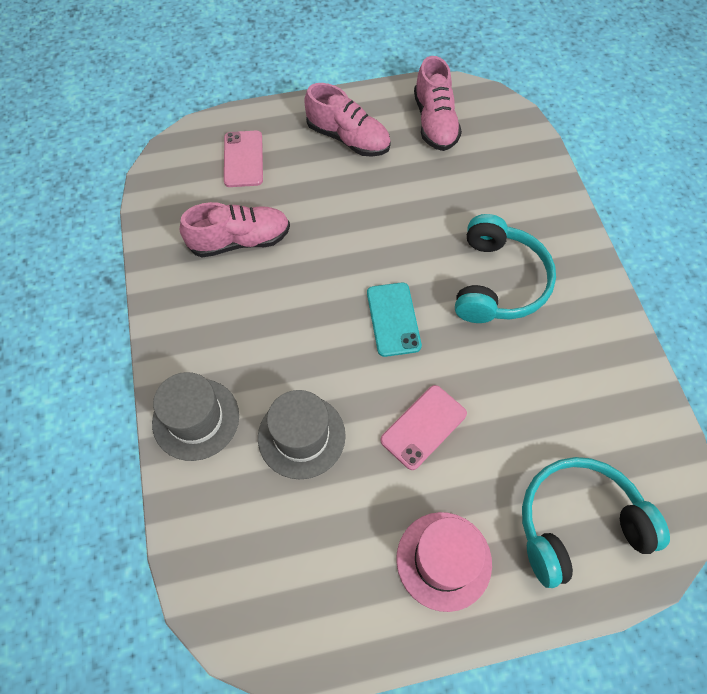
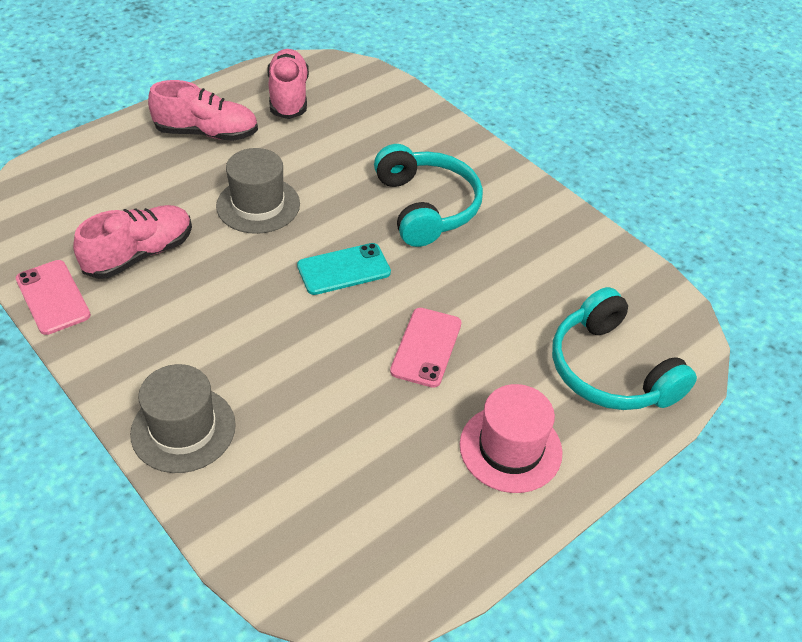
camera: 30 degrees left, 15 degrees down
pink phone [224,131,263,187] -> pink phone moved to [16,260,91,335]
grey hat [258,390,346,479] -> grey hat moved to [216,148,300,234]
turquoise phone [367,282,422,357] -> turquoise phone turned 75 degrees counterclockwise [297,243,391,295]
pink shoe [414,56,462,151] -> pink shoe turned 150 degrees counterclockwise [267,49,309,119]
turquoise headphones [522,457,670,588] -> turquoise headphones turned 75 degrees counterclockwise [552,287,697,410]

